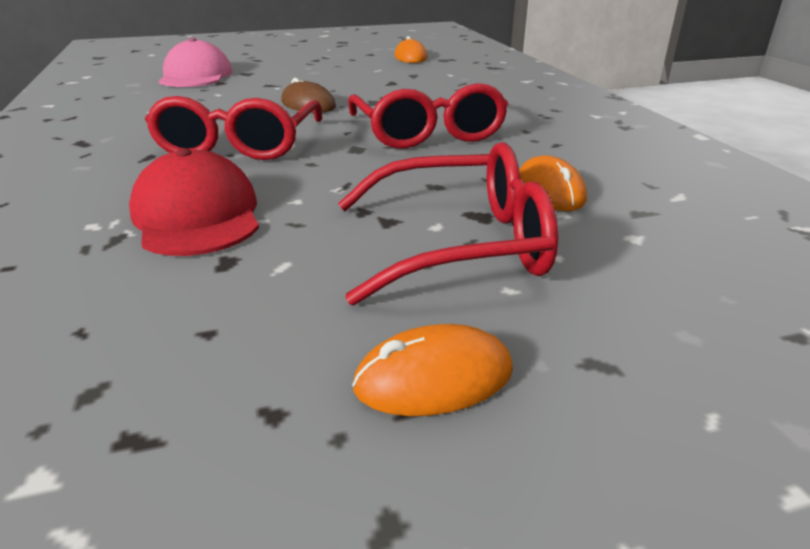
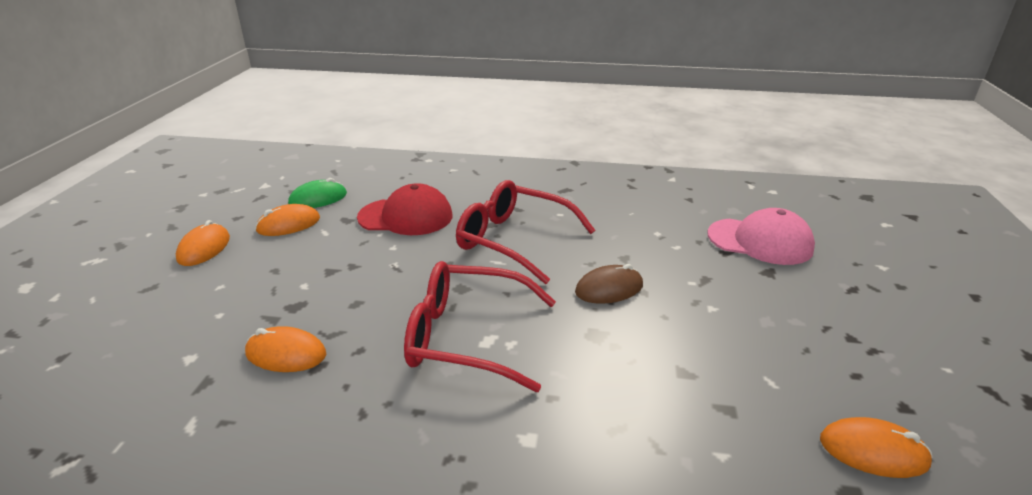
camera: 115 degrees right, 0 degrees up
red glasses [338,142,558,306] -> none
none -> orange mouse [255,204,320,236]
none -> green mouse [288,178,347,208]

